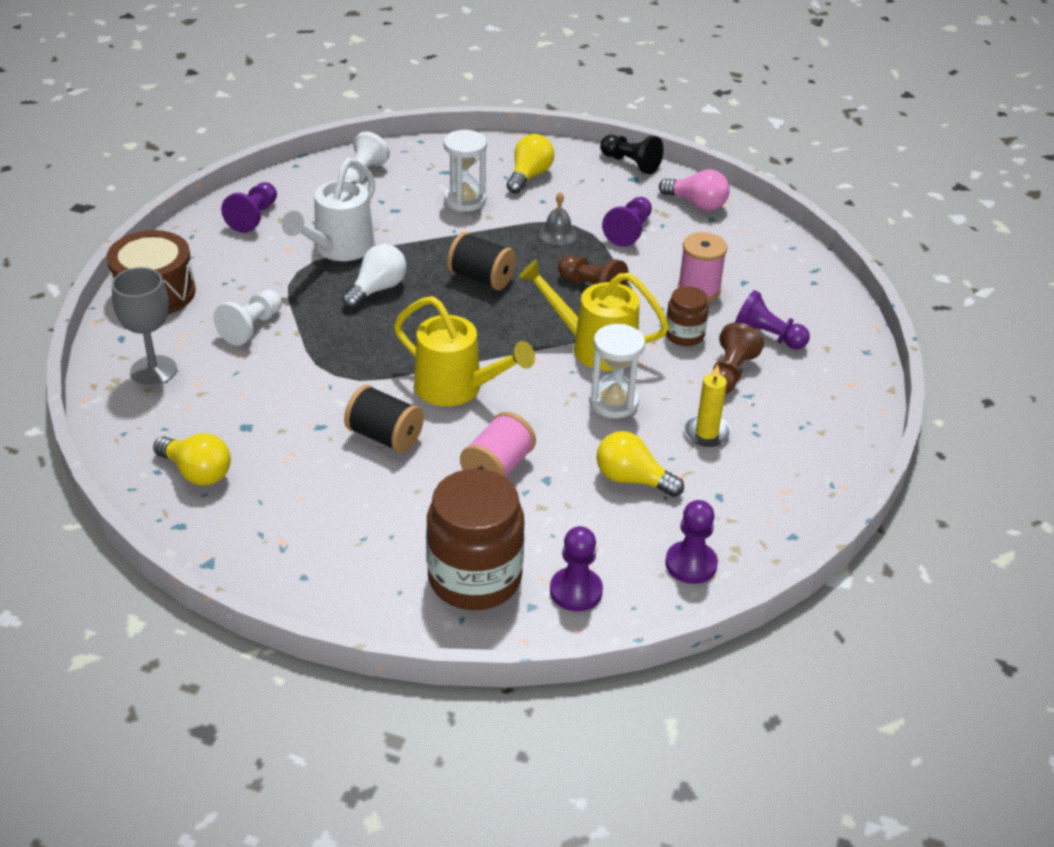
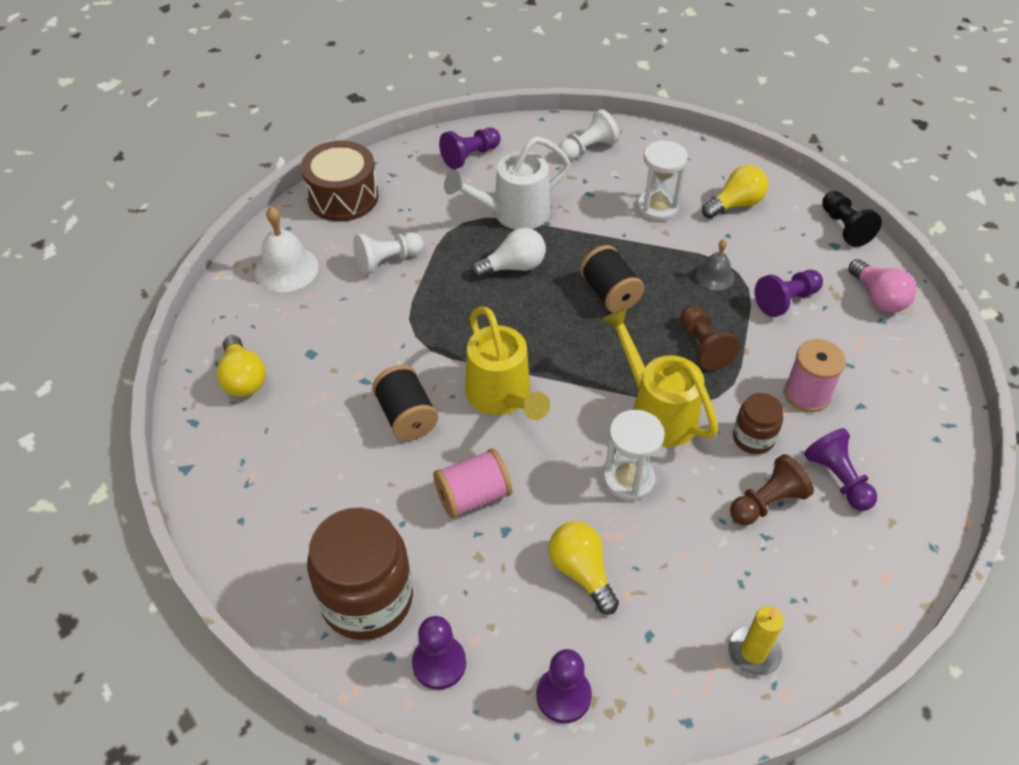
camera: 35 degrees right, 10 degrees up
grey goblet [112,267,177,386] -> white bell [255,206,319,292]
yellow candle [684,364,731,447] -> yellow candle moved to [728,606,784,676]

